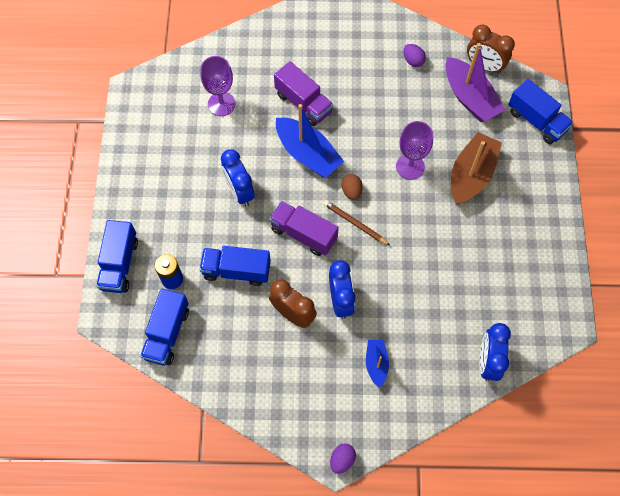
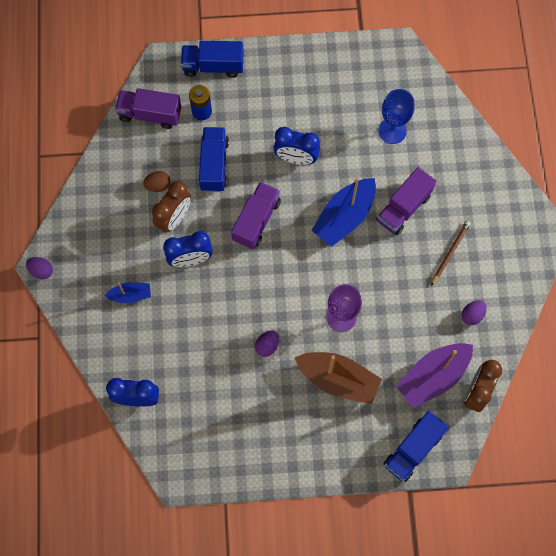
camera: 85 degrees right, 5 degrees up
blue truck [140,288,189,366] -> purple truck [115,88,181,129]
purple goblet [200,56,236,116] -> blue goblet [379,89,414,144]
blue clock [221,149,255,207] -> blue clock turned 135 degrees counterclockwise [274,127,320,165]
brown pencil [323,200,390,245] -> brown pencil moved to [431,221,471,286]
brown egg [342,174,363,200] -> brown egg moved to [143,171,170,192]
none -> purple egg [255,330,279,357]

